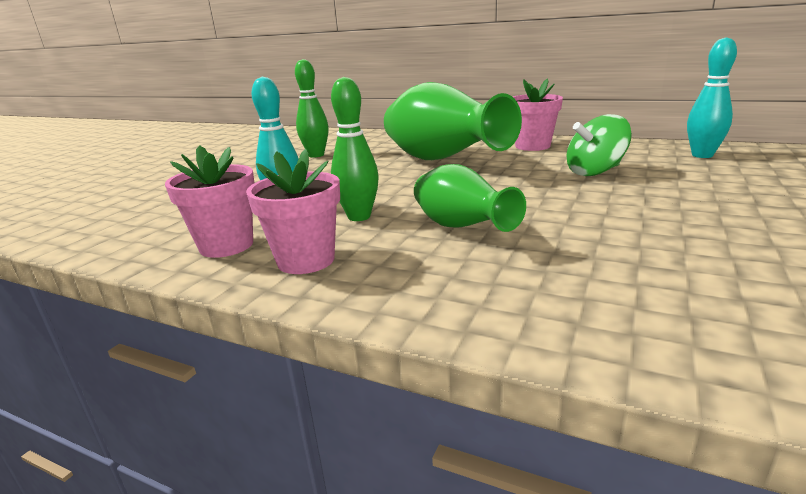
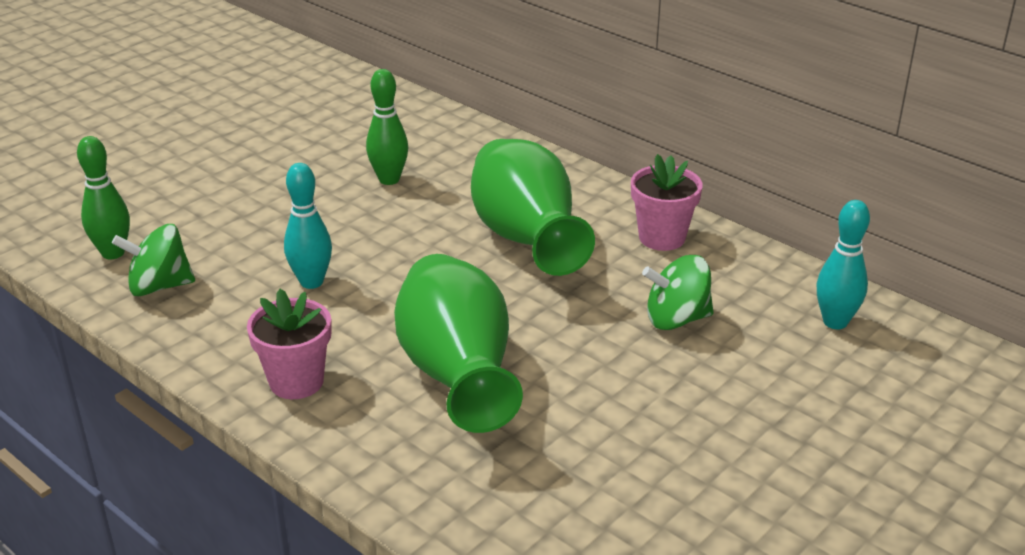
camera: 15 degrees right, 10 degrees up
pink flower pot [165,145,254,258] -> none
green bowling pin [331,77,379,221] -> green bowling pin moved to [77,136,130,259]
green vase [414,164,526,232] -> green vase [394,254,523,433], size x1.74
none -> green spinning top [112,224,195,296]

